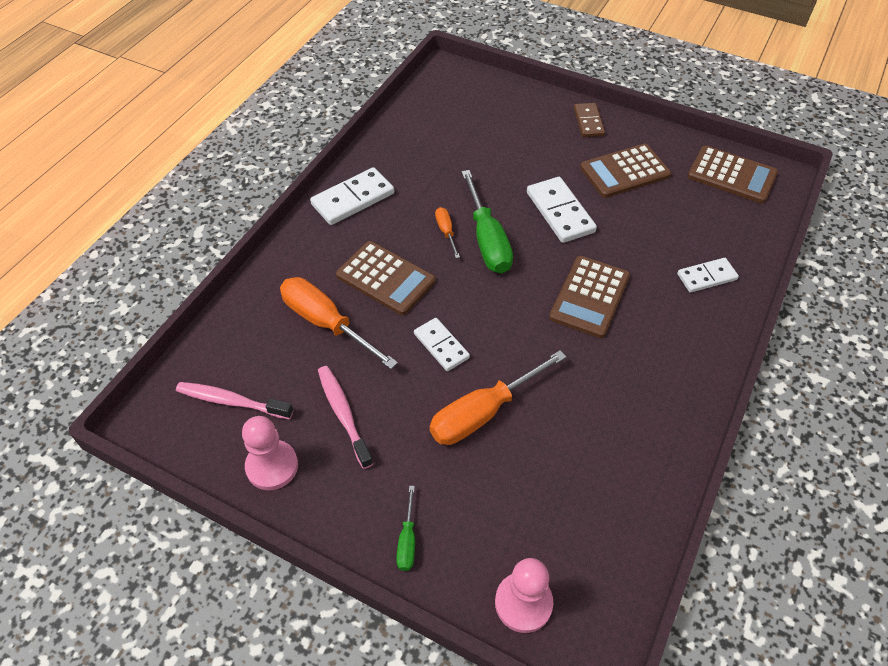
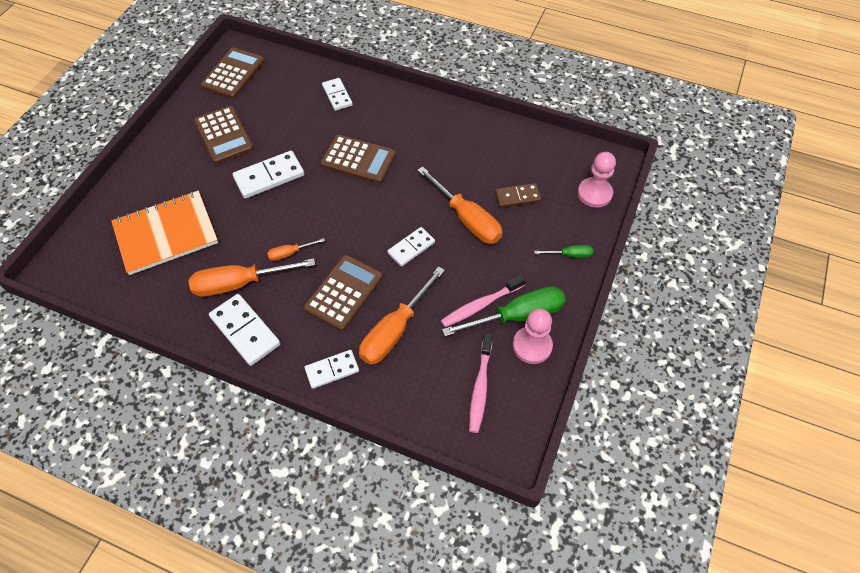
camera: 95 degrees left, 5 degrees up
green screwdriver [461,170,513,273] -> green screwdriver moved to [442,286,565,336]
brown domino [574,103,605,137] -> brown domino moved to [495,183,541,208]
none -> orange notebook [111,191,218,275]
none -> orange screwdriver [188,258,315,297]
none -> white domino [305,350,359,389]

